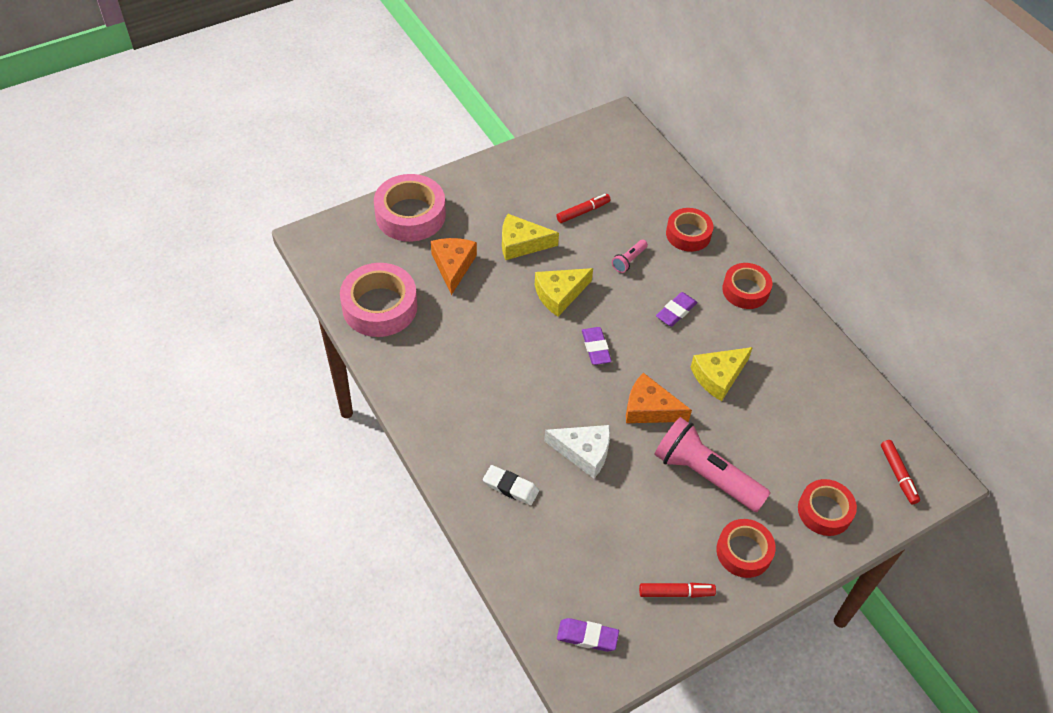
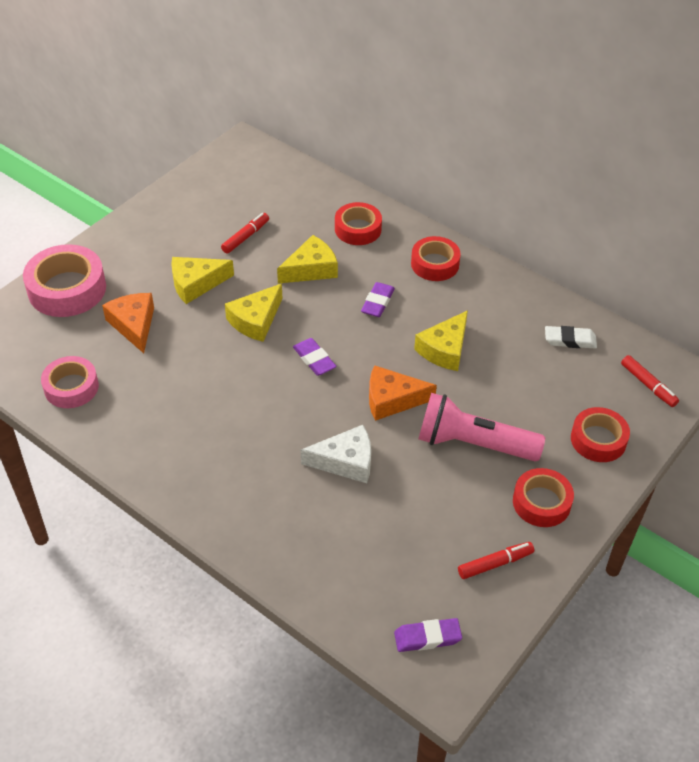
camera: 20 degrees left, 5 degrees down
pink tape [340,263,417,337] -> pink tape [41,356,99,408], size x0.64
white eraser [483,465,539,505] -> white eraser moved to [545,326,597,349]
pink flashlight [612,240,648,273] -> yellow cheese [277,235,338,284]

